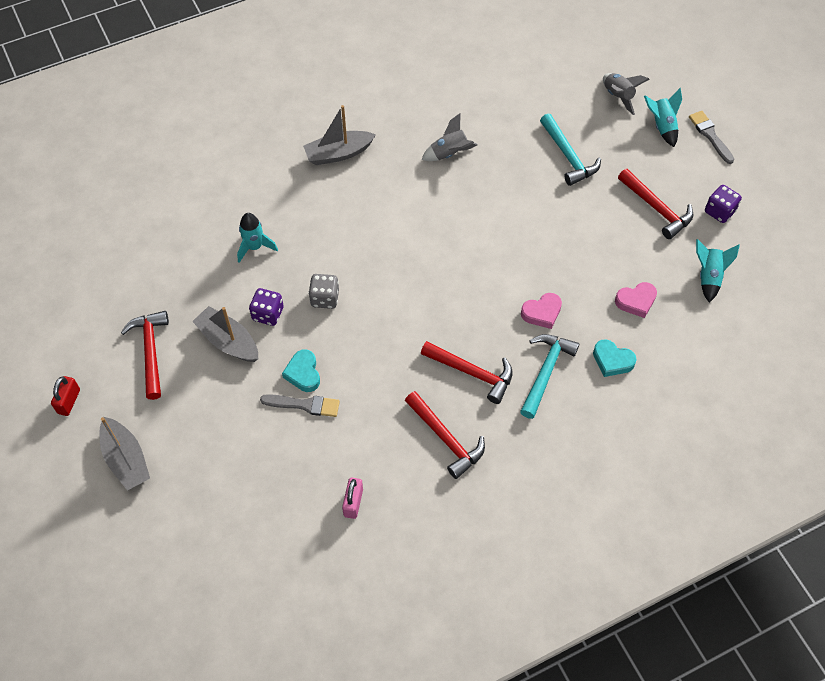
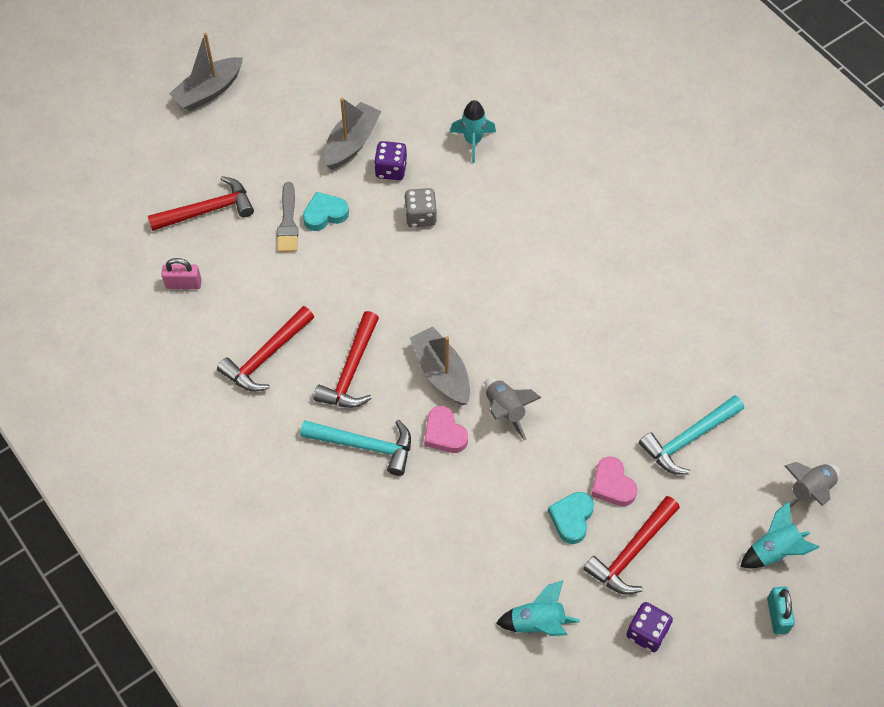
camera: 80 degrees right, 0 degrees up
red padlock [51,376,80,416] -> none
red hammer [121,311,169,400] -> red hammer moved to [148,176,254,231]
grey boat [303,105,376,165] -> grey boat moved to [410,327,470,405]
grey rocket [422,113,478,161] -> grey rocket moved to [485,378,542,440]
turquoise heart [593,339,637,377] -> turquoise heart moved to [548,492,594,544]
pink heart [615,282,657,318] -> pink heart moved to [591,456,637,506]
grey brush [689,111,734,164] -> turquoise padlock [767,587,795,634]

